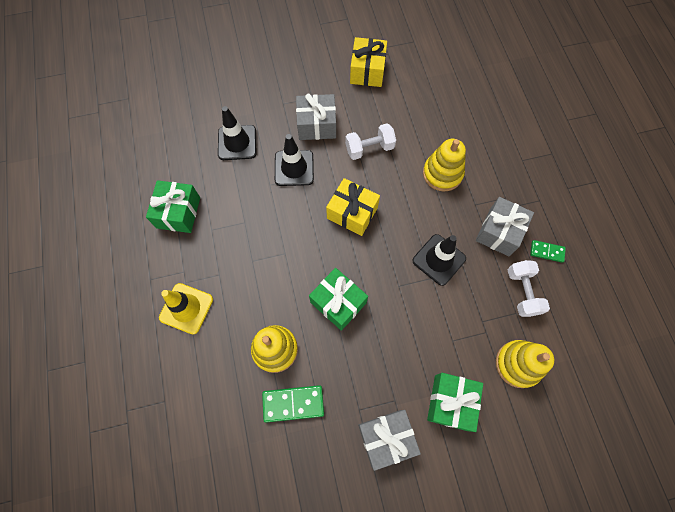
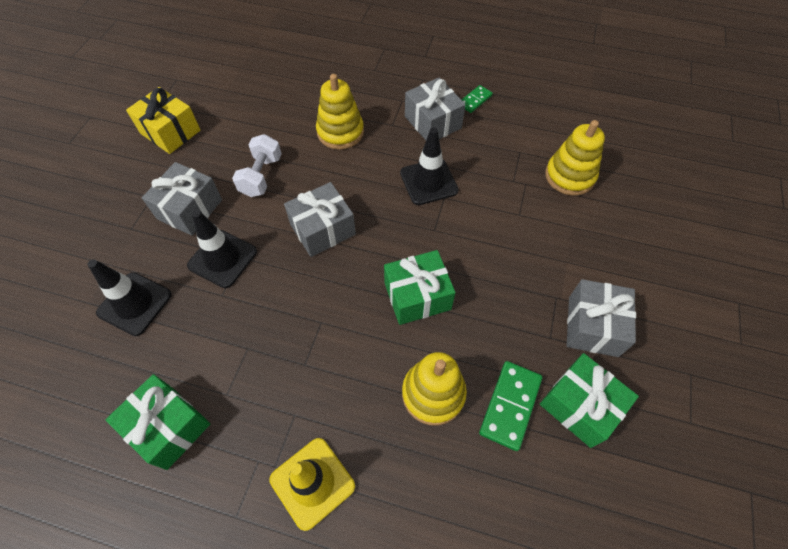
camera: 60 degrees left, 10 degrees down
yellow gift [326,178,380,236] -> grey gift [284,182,356,257]
green gift [427,373,483,432] -> green gift moved to [540,353,639,448]
white dumbbell [508,260,550,317] -> none

